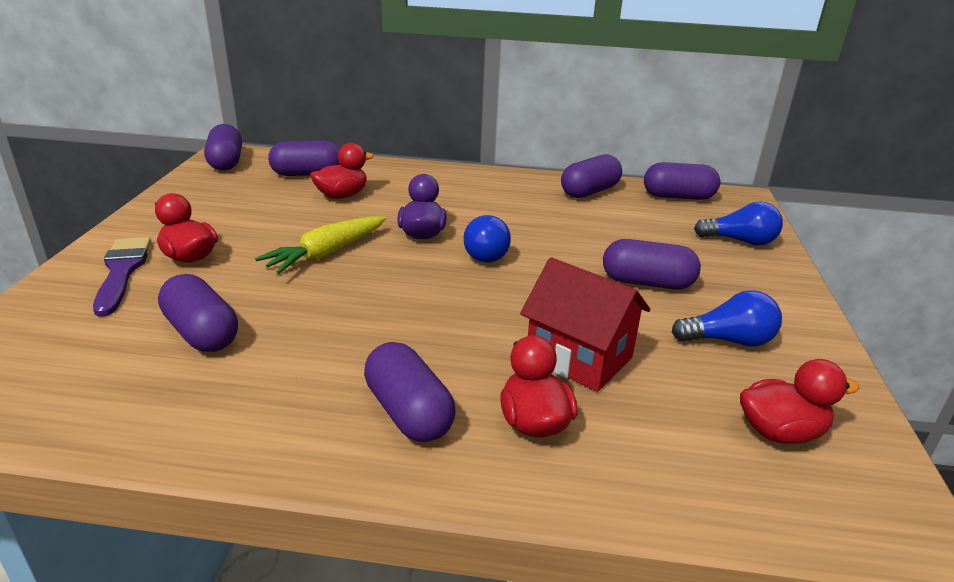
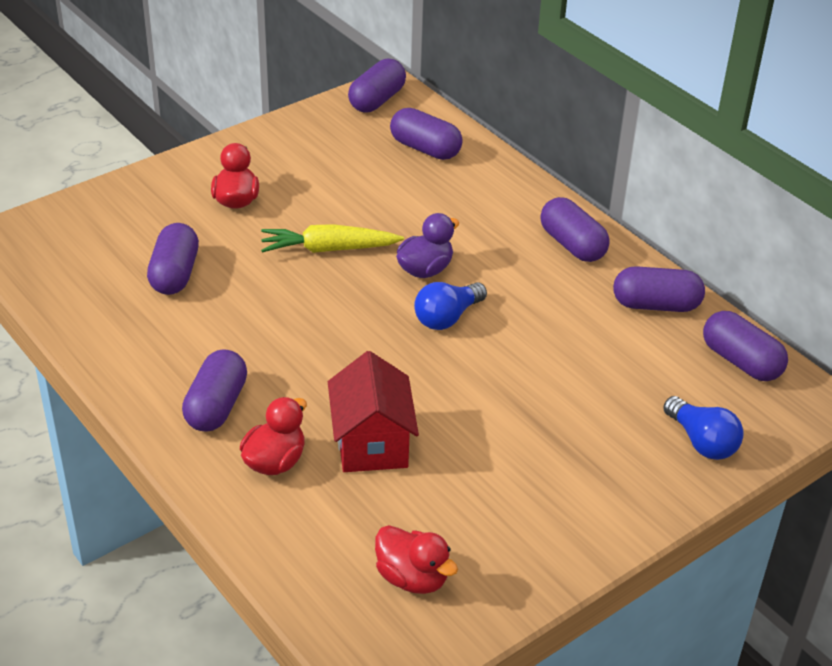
camera: 45 degrees right, 10 degrees up
purple brush [93,237,151,317] -> none
red duck [310,143,374,199] -> none
purple capsule [603,239,701,290] -> purple capsule moved to [540,197,610,262]
blue light bulb [672,290,782,347] -> none

